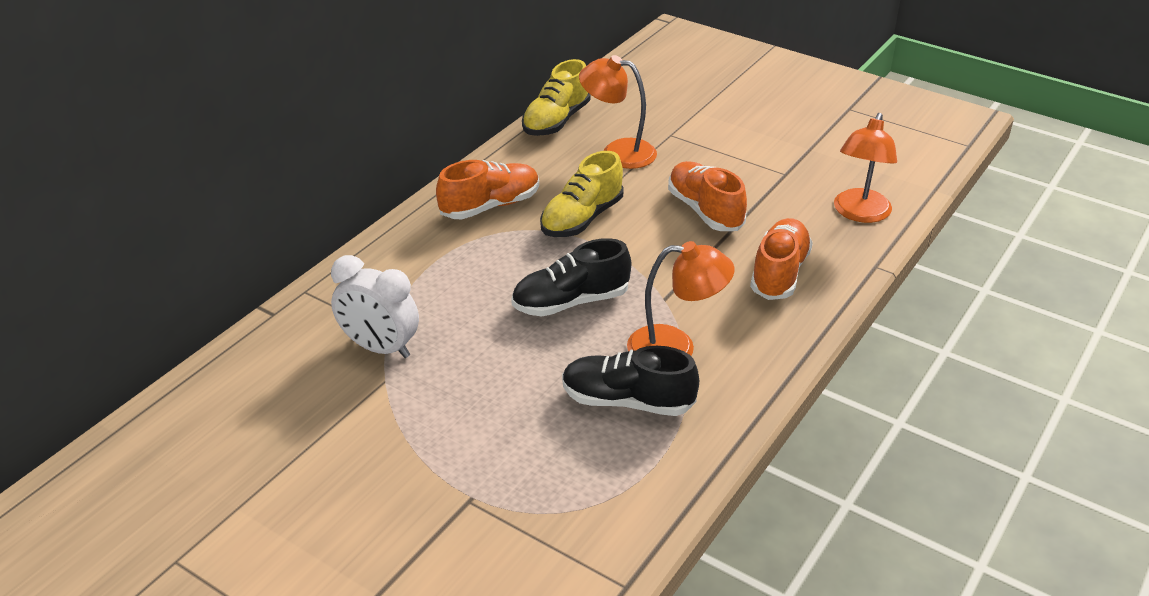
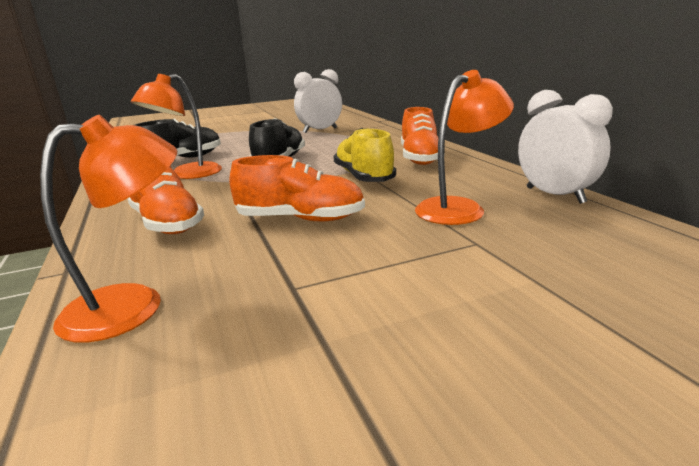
camera: 125 degrees right, 15 degrees down
yellow shoe [522,59,590,136] -> white clock [518,90,613,204]
orange lamp [834,113,897,223] -> orange lamp turned 90 degrees clockwise [40,115,177,343]

